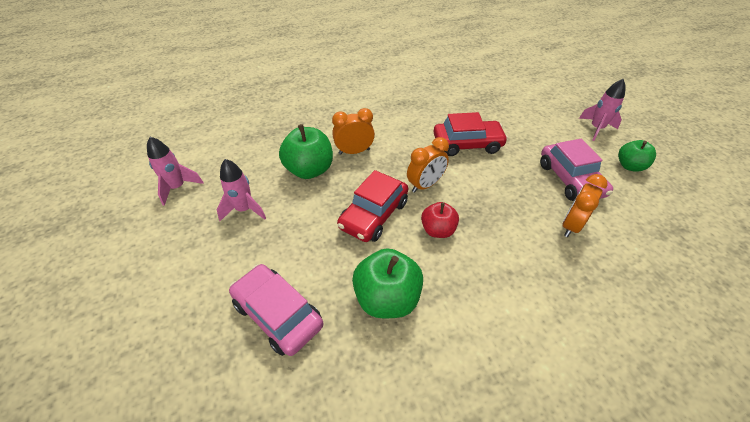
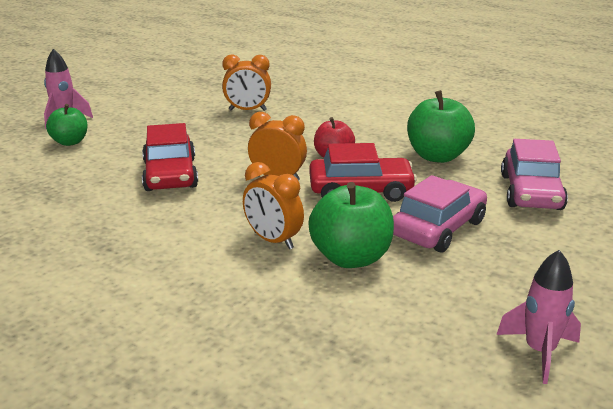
camera: 125 degrees left, 20 degrees down
pink rocket [217,159,266,221] -> none
red car [433,112,508,156] -> red car turned 150 degrees counterclockwise [142,123,198,191]
pink car [540,139,613,201] -> pink car moved to [393,175,487,252]
green apple [618,140,656,172] -> green apple moved to [46,104,87,146]

